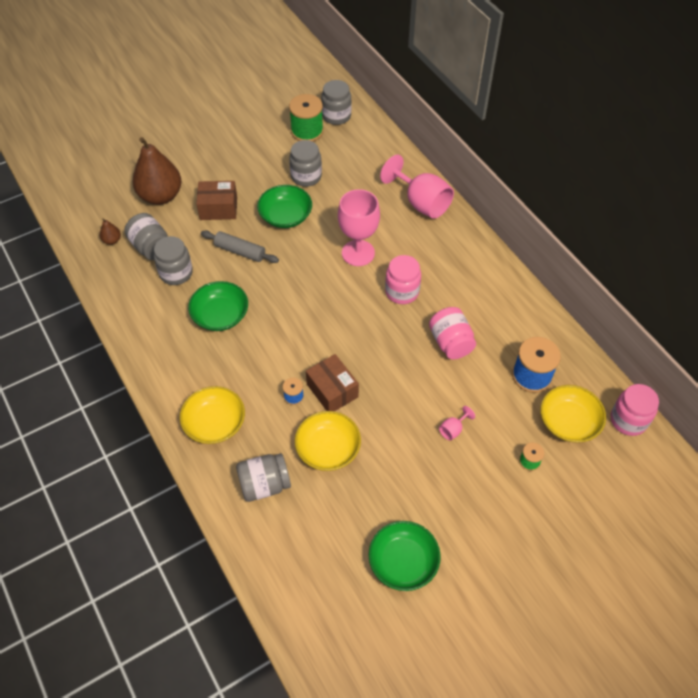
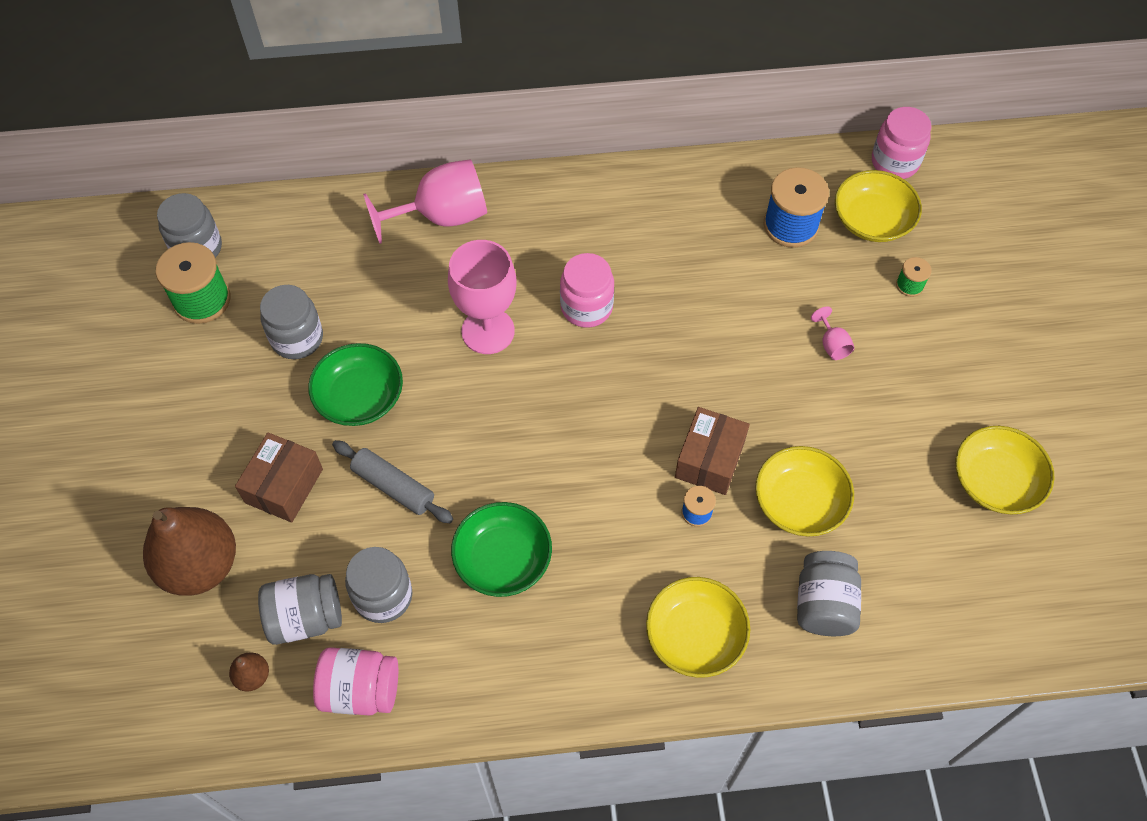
camera: 65 degrees left, 5 degrees up
grey rolling pin [201,231,279,263] -> grey rolling pin turned 75 degrees clockwise [332,440,453,523]
brown box [306,354,359,411] -> brown box turned 60 degrees counterclockwise [675,407,750,495]
green bowl [369,521,441,591] -> yellow bowl [956,426,1055,514]
pink jar [429,307,476,359] -> pink jar moved to [313,647,398,715]

